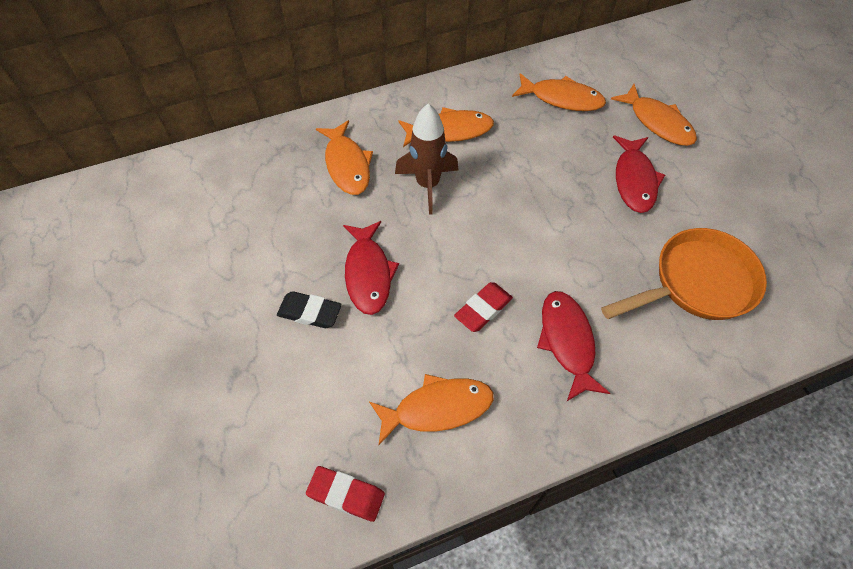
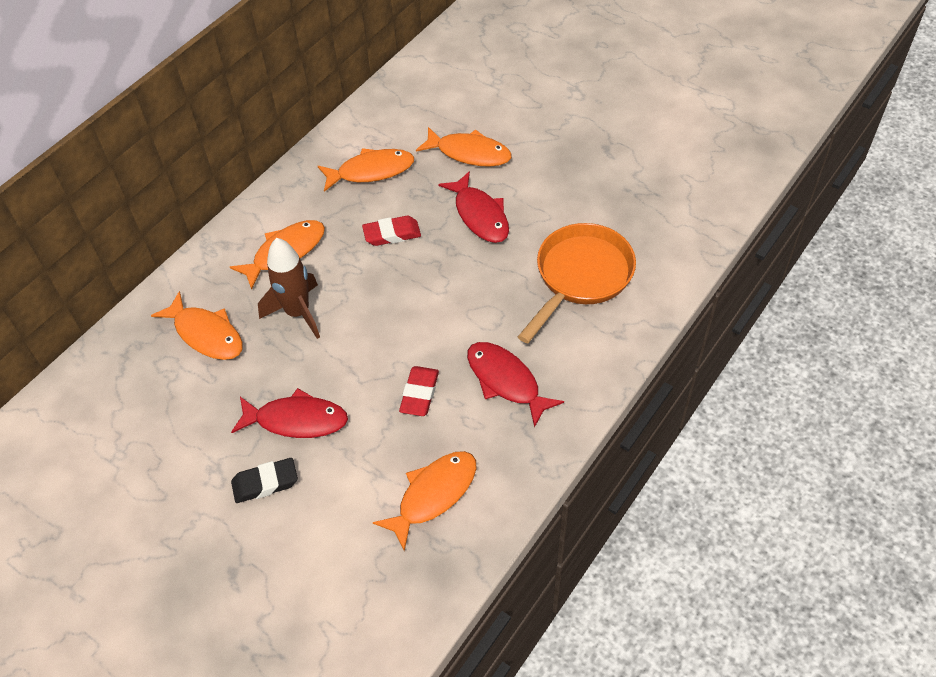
camera: 30 degrees left, 5 degrees down
red eraser [306,466,385,522] -> red eraser moved to [362,216,421,246]
red fish [343,221,399,315] -> red fish turned 45 degrees counterclockwise [231,388,348,438]

